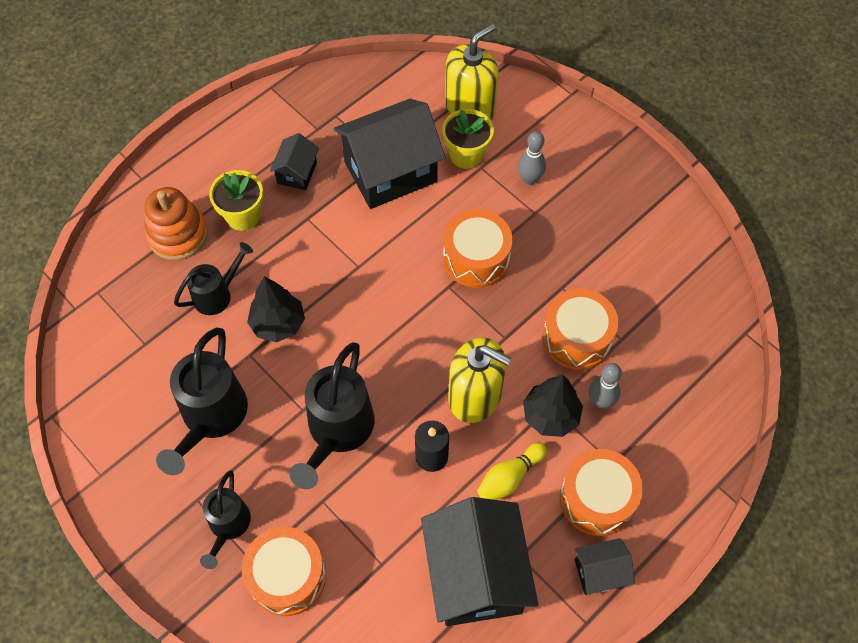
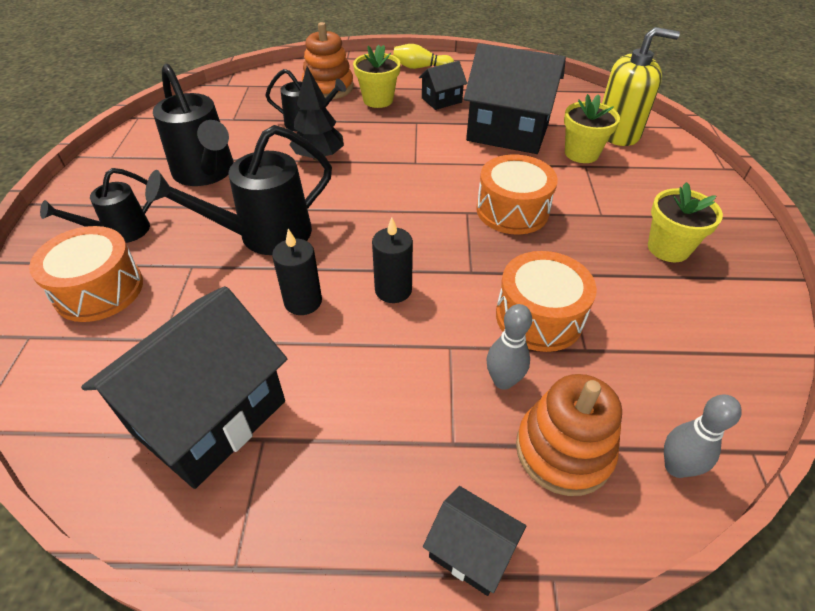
camera: 45 degrees right, 15 degrees down
black watering can [156,327,248,475] -> black watering can turned 90 degrees counterclockwise [153,64,234,186]
yellow soap dispenser [448,338,511,423] -> black candle [372,218,413,303]
yellow bowling pin [477,443,547,500] -> yellow bowling pin moved to [393,44,454,69]
grey bowling pin [518,131,546,185] -> grey bowling pin moved to [664,395,742,478]
black tree [523,375,583,437] -> none
orange drum [560,449,643,536] -> none
black house [574,538,635,595] -> black house moved to [423,486,526,596]
none -> orange stacking toy [516,374,622,496]
none -> yellow flower pot [648,182,723,262]

